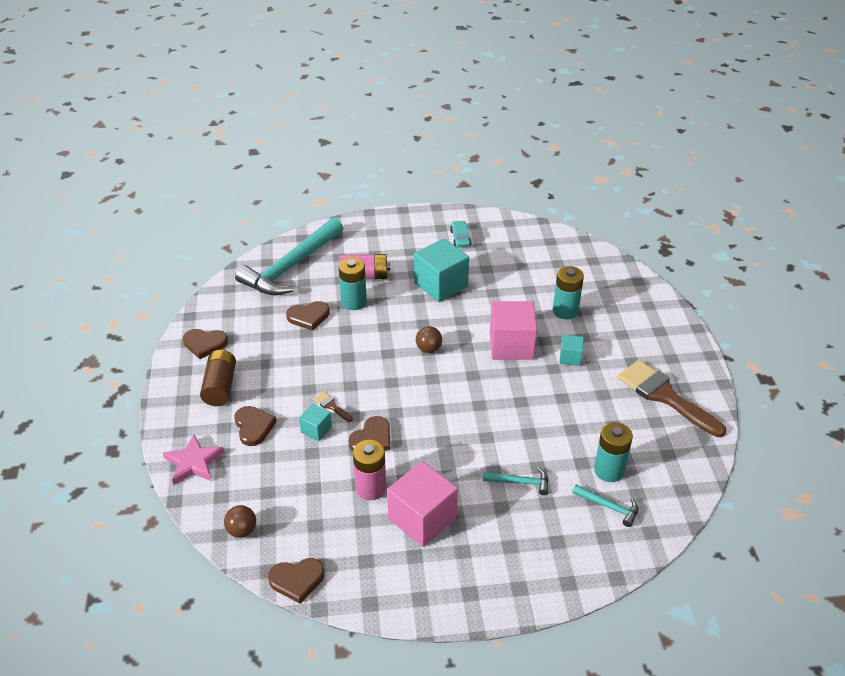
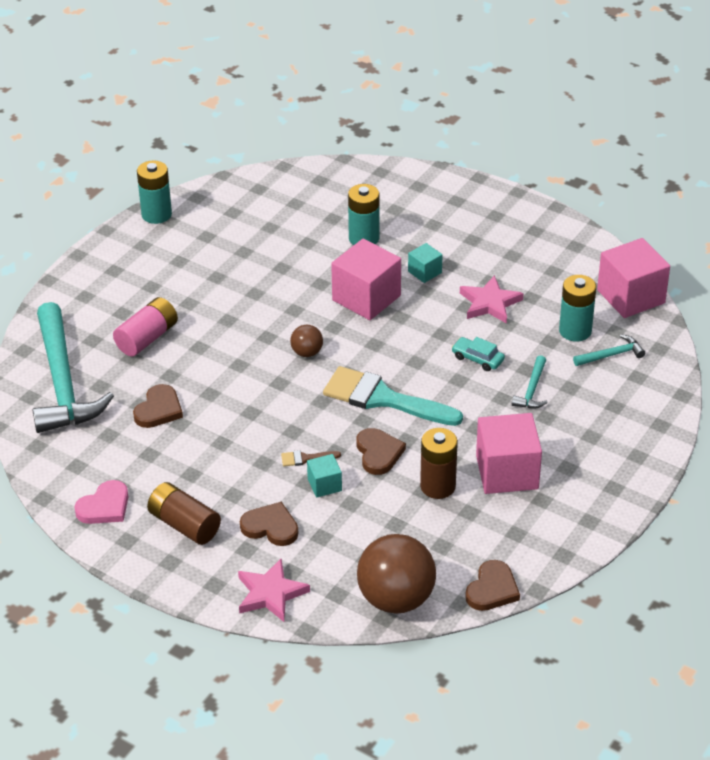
camera: 50 degrees left, 0 degrees up
brown heart [183,329,228,359] -> pink heart [74,480,128,524]
brown ball [224,505,256,538] -> brown ball [357,534,436,614], size x2.11
turquoise battery [339,258,367,310] -> turquoise battery moved to [137,160,172,224]
pink battery [353,440,386,500] -> brown battery [420,428,458,499]
turquoise cube [414,238,469,302] -> none
turquoise car [450,221,471,247] -> turquoise car moved to [452,337,505,371]
turquoise hammer [483,467,548,495] -> turquoise hammer turned 150 degrees clockwise [512,355,548,408]
brown brush [618,360,726,437] -> none
none -> turquoise brush [323,366,463,426]
none -> pink star [460,275,524,323]
none -> pink cube [597,238,670,318]

